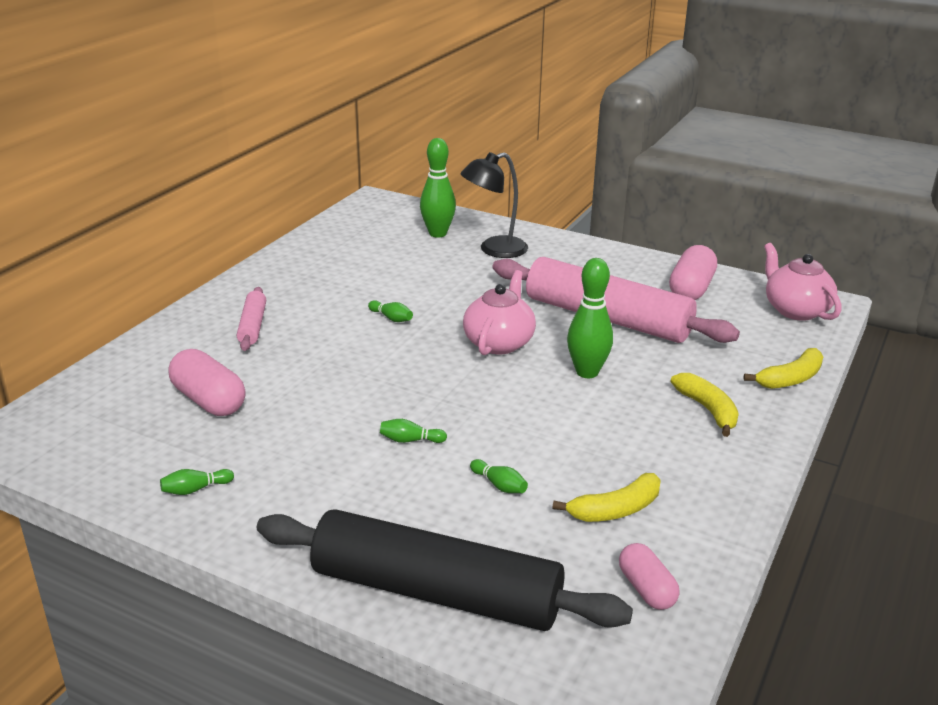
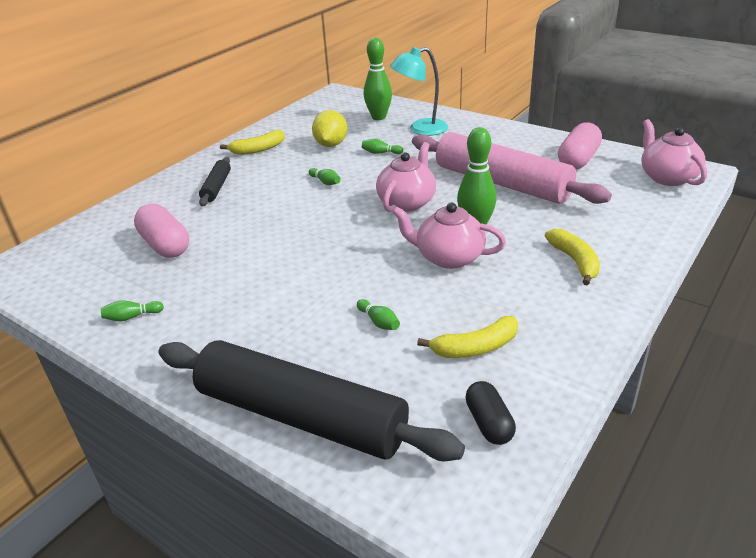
camera: 10 degrees right, 5 degrees up
pink rolling pin [237,287,266,351] -> black rolling pin [199,157,231,206]
green bowling pin [380,419,447,443] -> green bowling pin moved to [362,139,403,154]
black lamp [460,152,528,258] -> turquoise lamp [390,47,448,136]
pink capsule [619,543,679,610] -> black capsule [465,381,516,445]
yellow banana [744,348,823,389] -> yellow banana moved to [220,130,285,155]
none -> yellow lemon [312,110,347,147]
none -> pink teapot [392,202,506,269]

